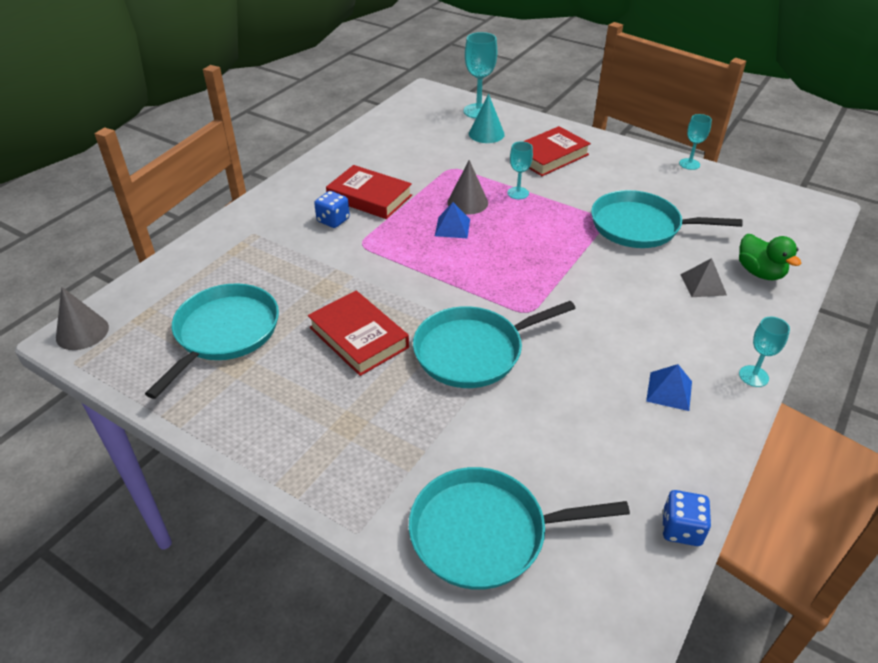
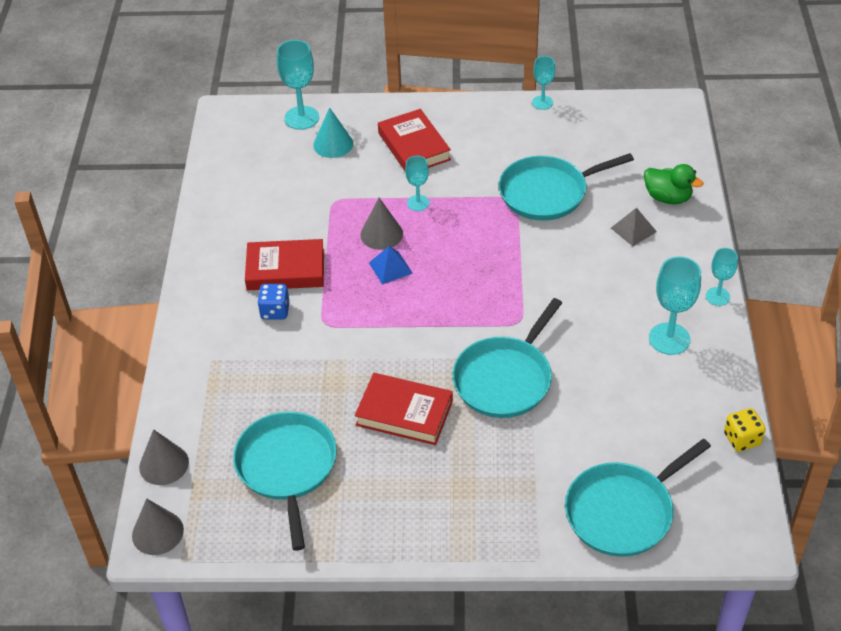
camera: 30 degrees left, 5 degrees up
red book [523,126,591,176] -> red book turned 45 degrees counterclockwise [378,109,451,171]
blue pyramid [646,364,692,411] -> turquoise goblet [649,256,701,355]
blue dice [662,490,711,546] -> yellow dice [724,408,766,452]
none -> grey cone [139,429,189,485]

